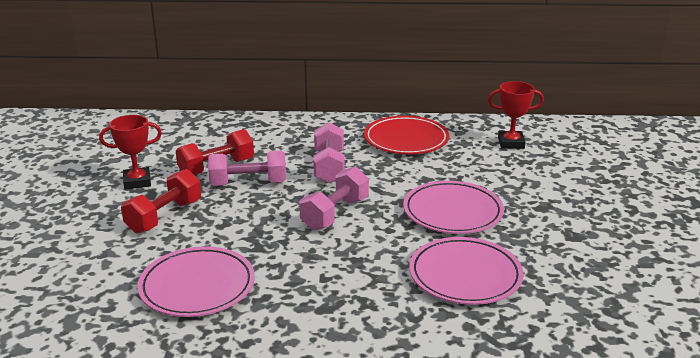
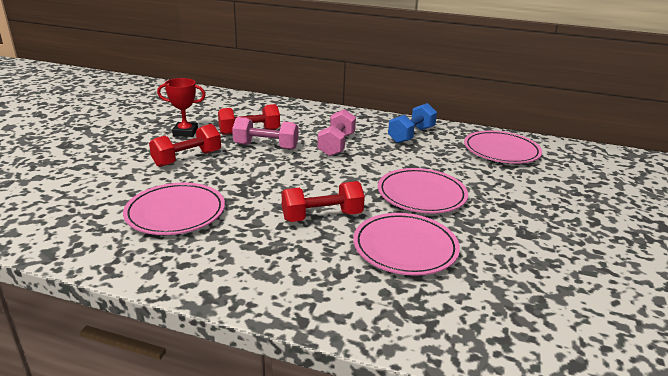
camera: 15 degrees right, 0 degrees up
pink dumbbell [299,167,369,230] -> none
red plate [364,116,449,154] -> blue dumbbell [388,103,437,143]
red trophy [488,81,544,149] -> pink plate [464,131,542,164]
none -> red dumbbell [282,181,365,222]

